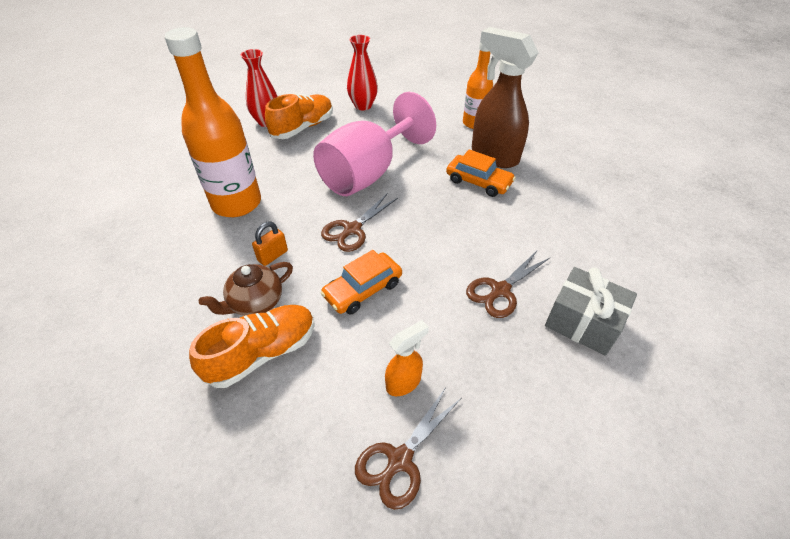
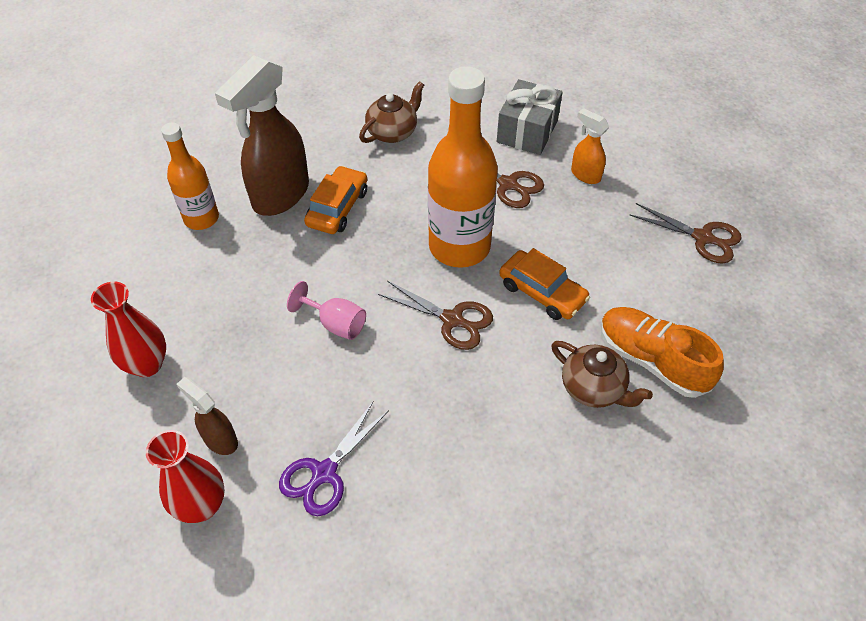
camera: 100 degrees left, 5 degrees up
orange bottle [165,27,261,217] -> orange bottle moved to [428,66,498,268]
orange padlock [252,222,288,266] -> none
orange shoe [265,94,333,139] -> brown spray bottle [176,377,238,455]
pink goblet [313,92,436,196] -> pink goblet [287,281,366,340], size x0.42
orange spray bottle [385,320,429,396] -> orange spray bottle moved to [571,108,609,184]
none -> purple scissors [279,402,389,516]
none -> brown teapot [359,81,424,143]

